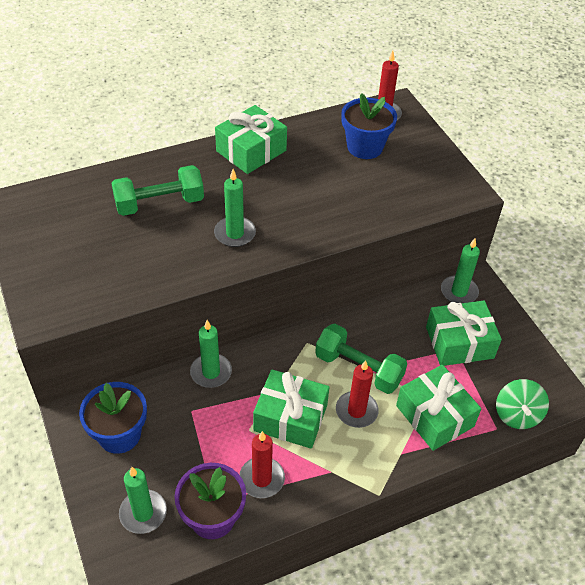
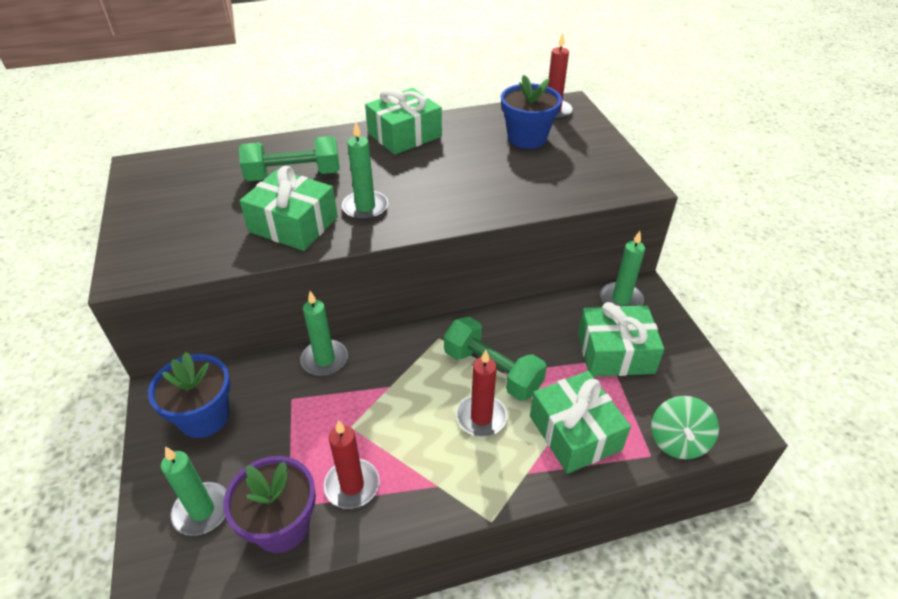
camera: 10 degrees right, 5 degrees down
green gift [253,369,330,449] -> green gift moved to [240,166,338,251]

